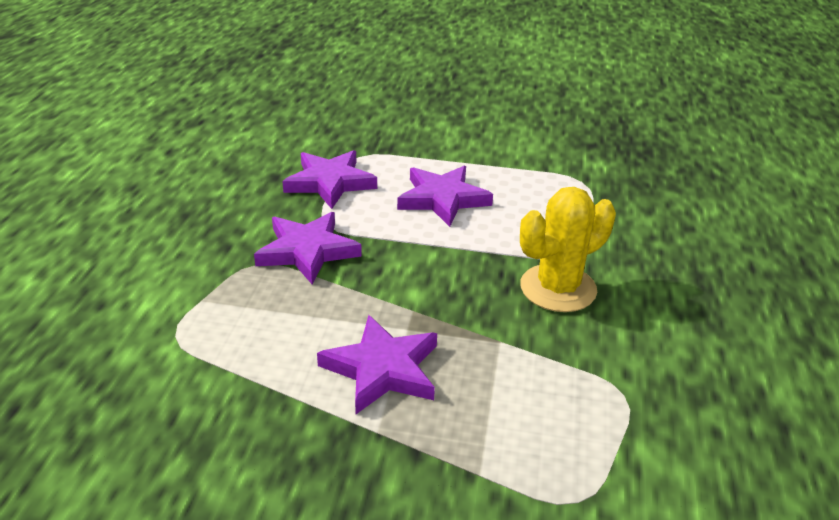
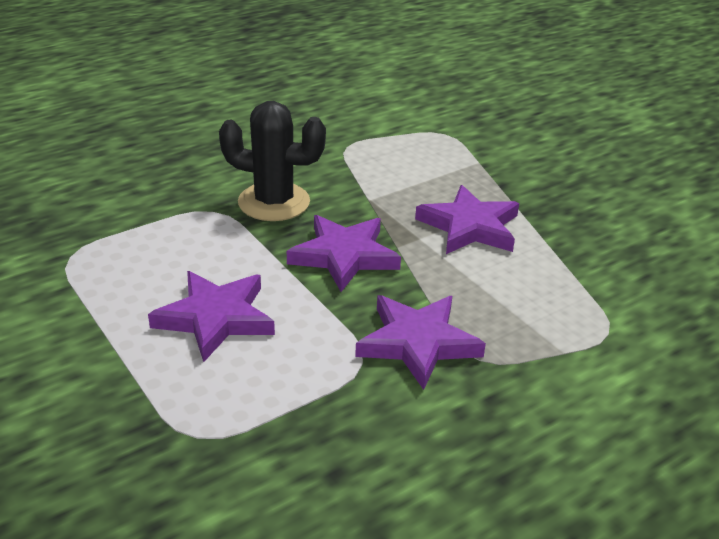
camera: 135 degrees left, 0 degrees up
purple star [282,150,377,209] -> purple star moved to [287,215,401,292]
yellow cactus [520,187,616,312] -> black cactus [219,101,326,221]

